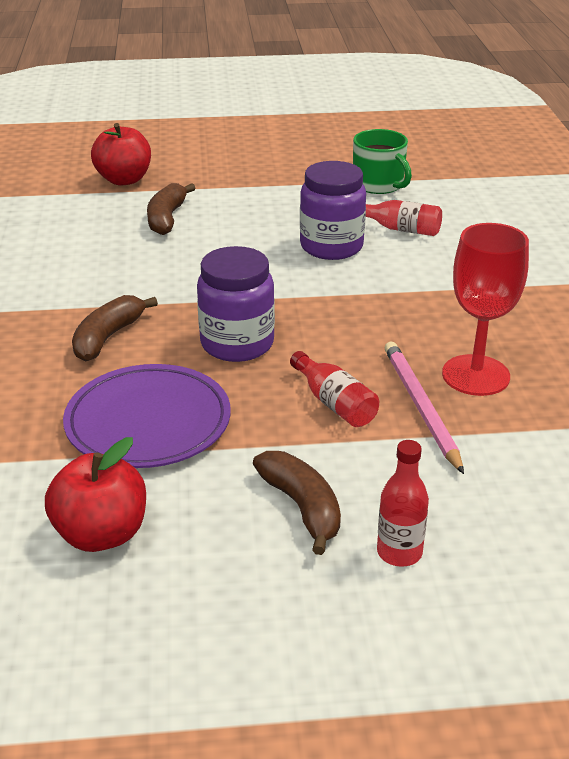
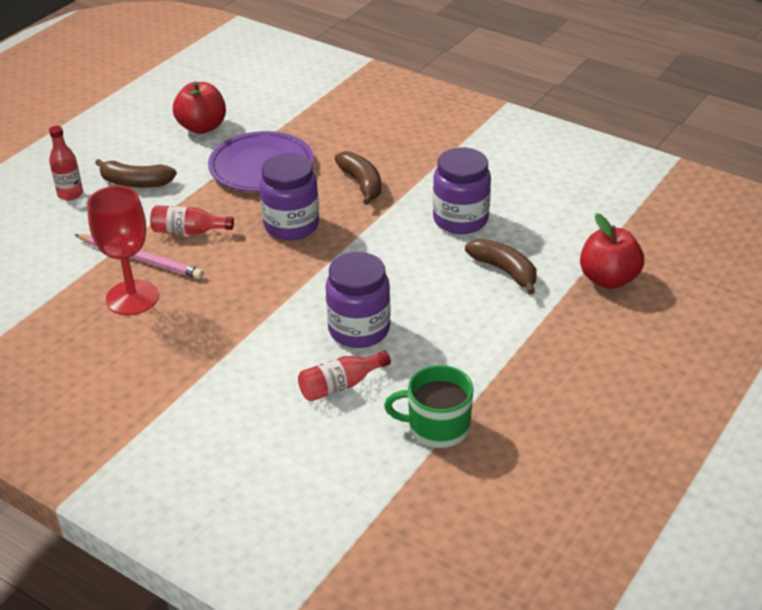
camera: 130 degrees right, 5 degrees up
none -> purple jar [433,147,491,234]

